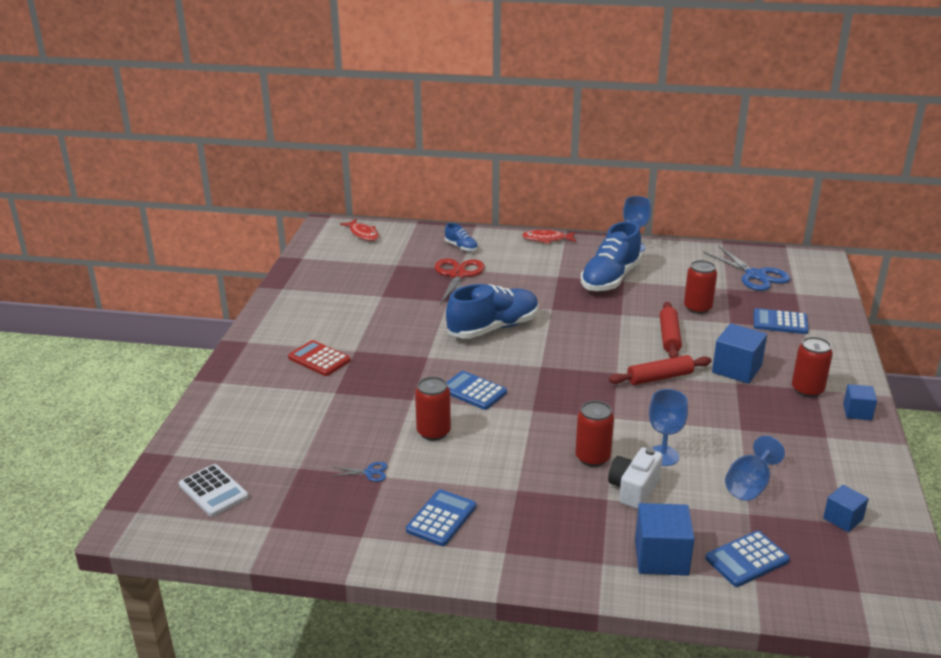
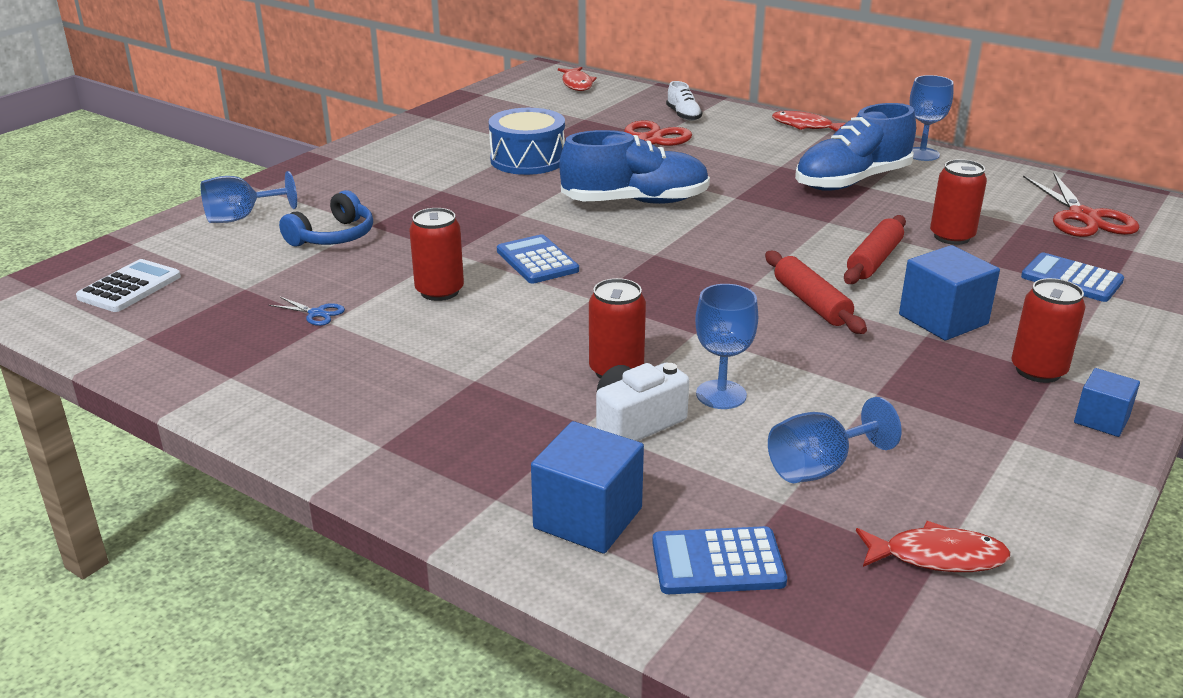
camera: 25 degrees right, 0 degrees up
white calculator [179,464,249,517] -> white calculator turned 135 degrees counterclockwise [76,259,181,312]
red calculator [288,340,351,376] -> none
blue calculator [406,489,476,546] -> none
blue shoe [445,223,478,252] -> white shoe [666,81,702,121]
red rolling pin [609,355,712,385] -> red rolling pin turned 60 degrees clockwise [765,251,867,334]
blue scissors [703,246,791,291] -> red scissors [1023,173,1140,237]
blue cube [823,485,869,532] -> red fish [856,521,1011,572]
none -> blue goblet [201,171,297,223]
none -> blue headphones [279,190,373,247]
none -> blue drum [489,108,565,175]

